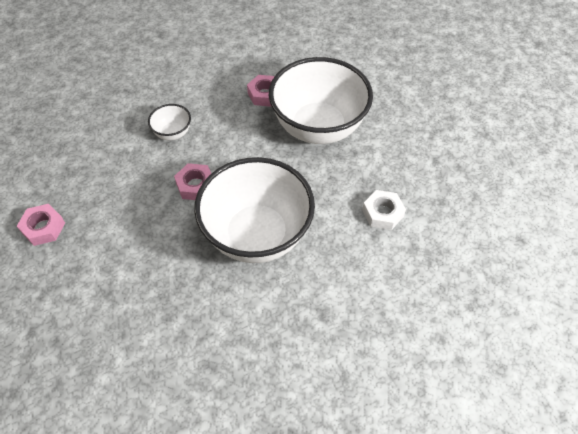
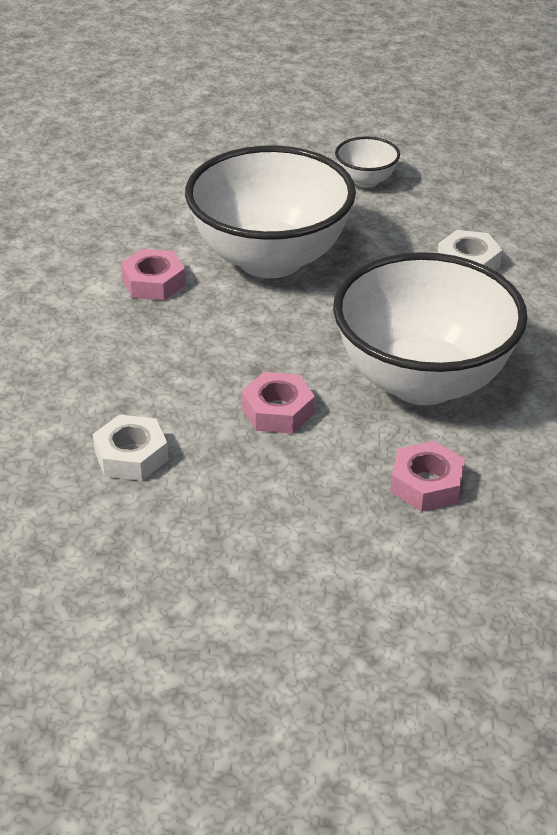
camera: 60 degrees left, 15 degrees down
pink nut [17,204,65,246] -> pink nut moved to [390,441,465,512]
white bowl [148,104,191,140] -> white bowl moved to [335,136,400,188]
none -> white nut [93,415,169,481]

